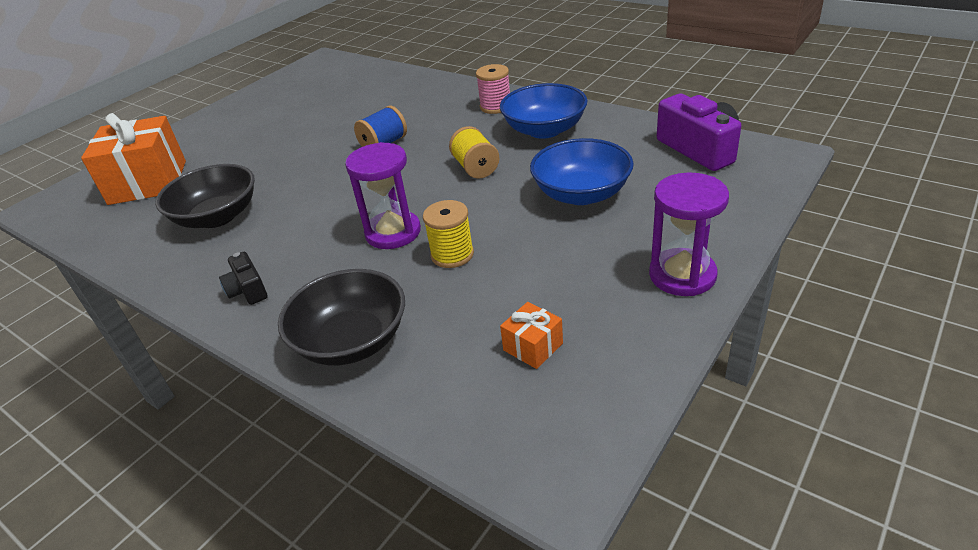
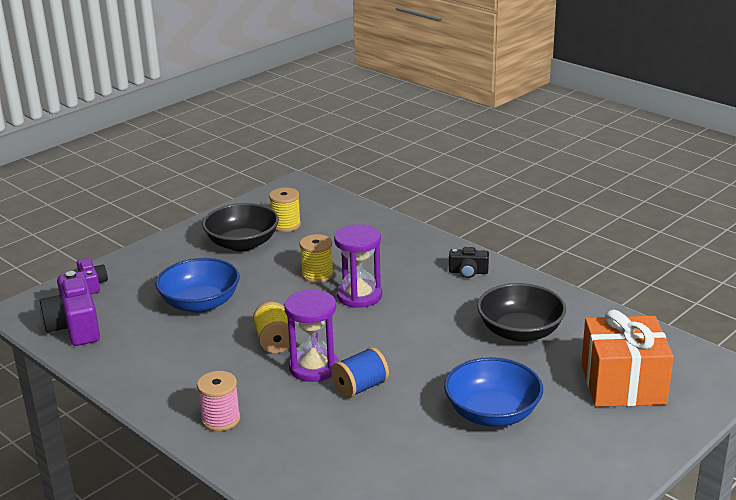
camera: 175 degrees left, 10 degrees down
black camera [219,252,268,305] -> black camera turned 120 degrees clockwise [449,247,489,278]
black bowl [278,269,405,365] -> black bowl moved to [202,203,279,251]
blue bowl [500,83,588,139] -> blue bowl moved to [444,357,543,427]
orange gift [500,302,563,369] -> yellow spool [269,188,301,232]
purple hourglass [649,172,729,296] -> purple hourglass moved to [284,289,339,382]
none -> purple camera [77,258,108,294]

